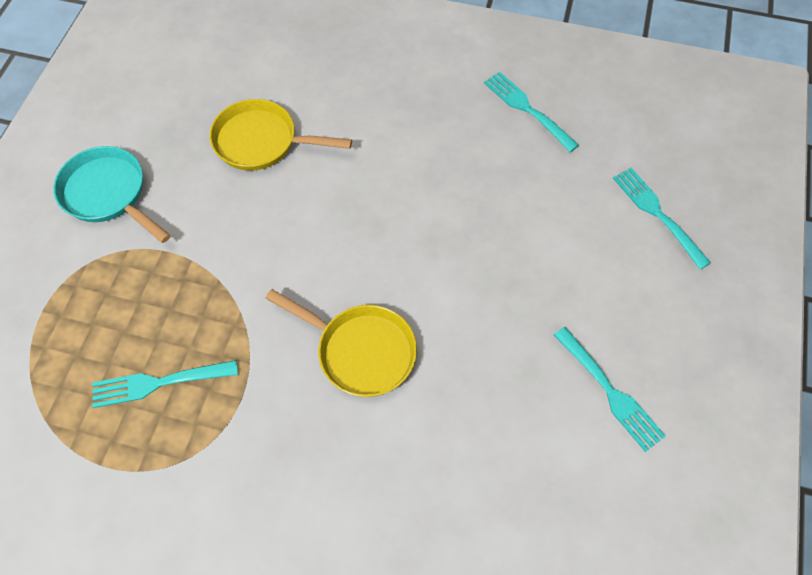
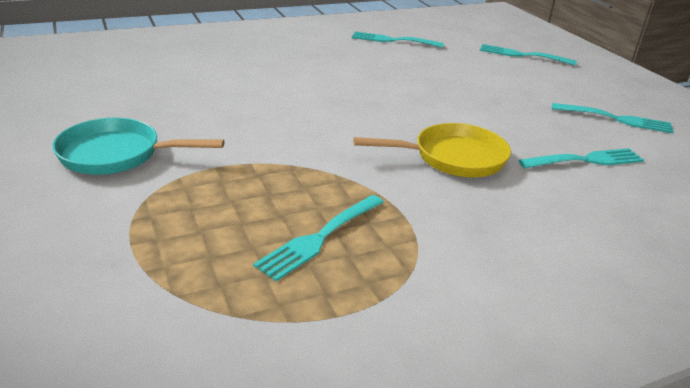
camera: 40 degrees left, 30 degrees down
yellow pan [209,99,352,171] -> none
none -> turquoise fork [519,148,644,168]

